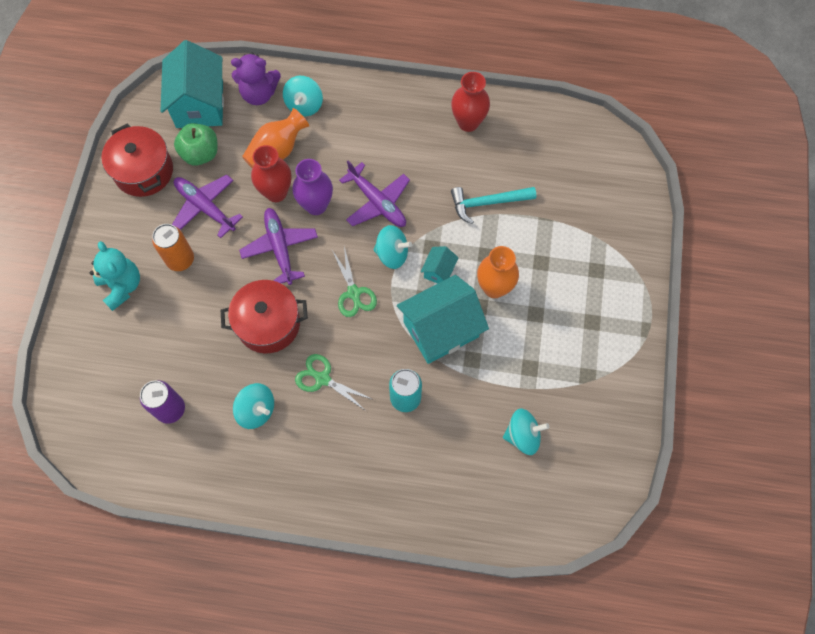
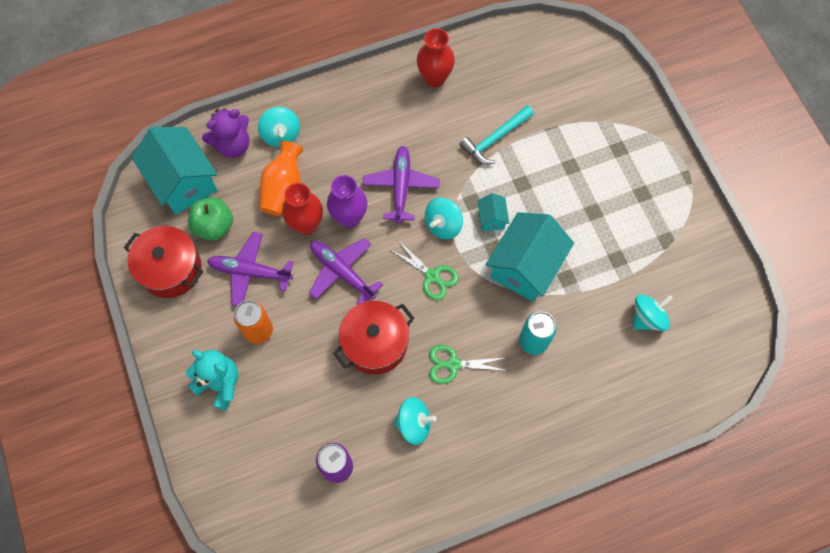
camera: 30 degrees left, 0 degrees up
purple plane [339,160,410,227] -> purple plane turned 105 degrees counterclockwise [363,146,440,224]
turquoise spinning top [373,225,412,269] -> turquoise spinning top turned 150 degrees clockwise [425,198,463,240]
orange vase [477,246,519,298] -> none

